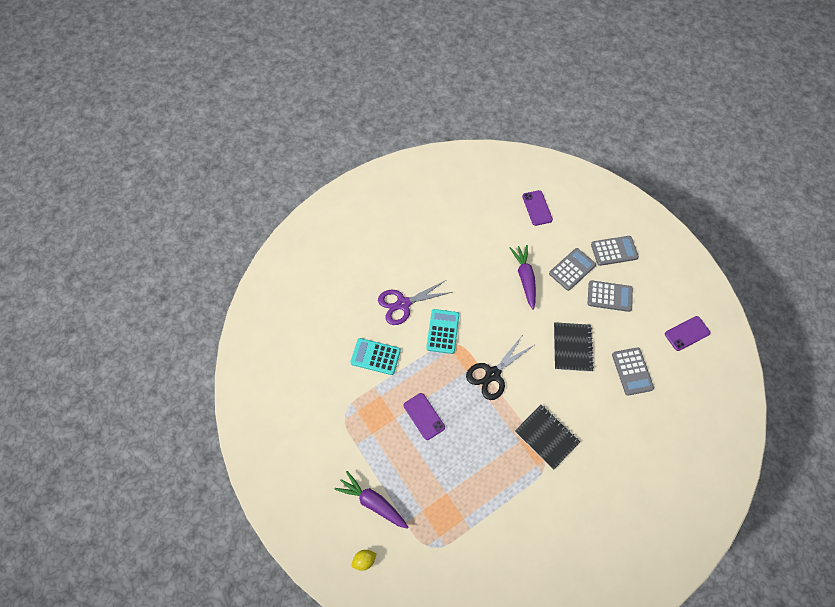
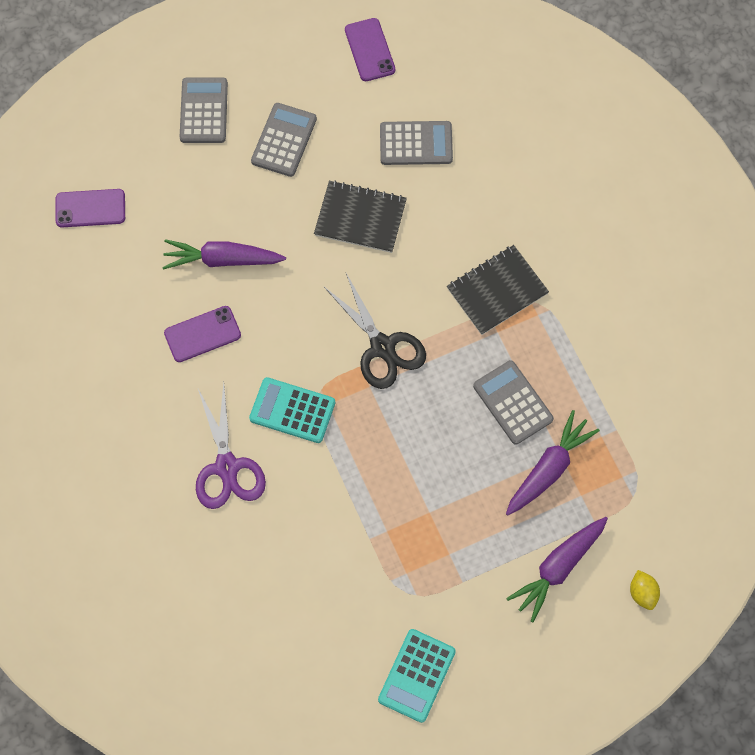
camera: 80 degrees left, 5 degrees up
turquoise calculator [350,338,401,375] -> turquoise calculator moved to [378,629,456,723]
purple phone [404,393,445,440] -> purple phone moved to [164,306,241,362]
grey calculator [549,248,596,291] -> grey calculator moved to [473,360,554,445]
none -> purple carrot [506,410,600,516]

